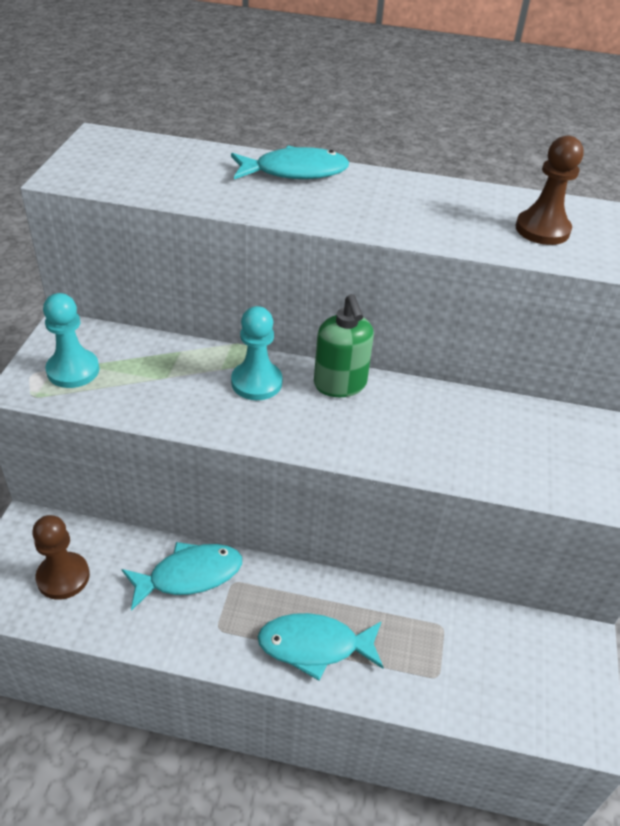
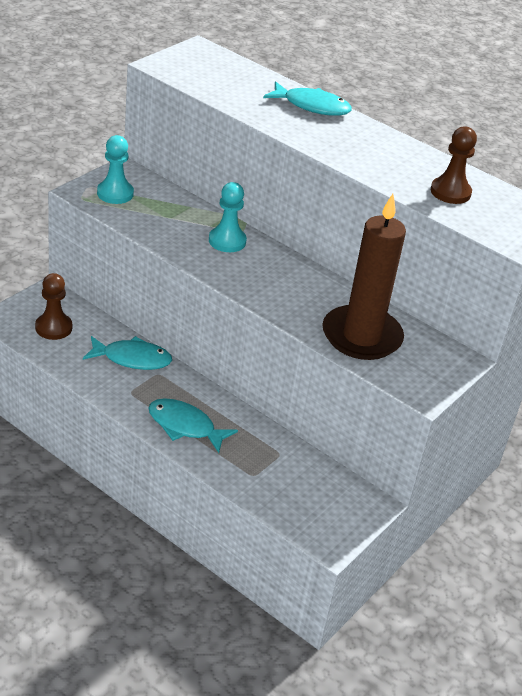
camera: 25 degrees right, 5 degrees down
green soap dispenser [314,294,374,397] -> none
none -> brown candle [322,194,406,360]

